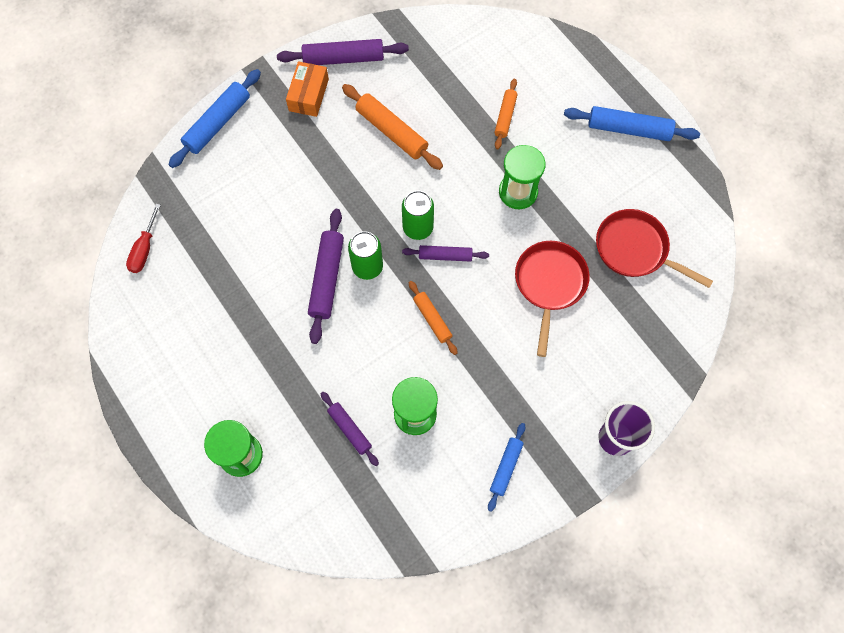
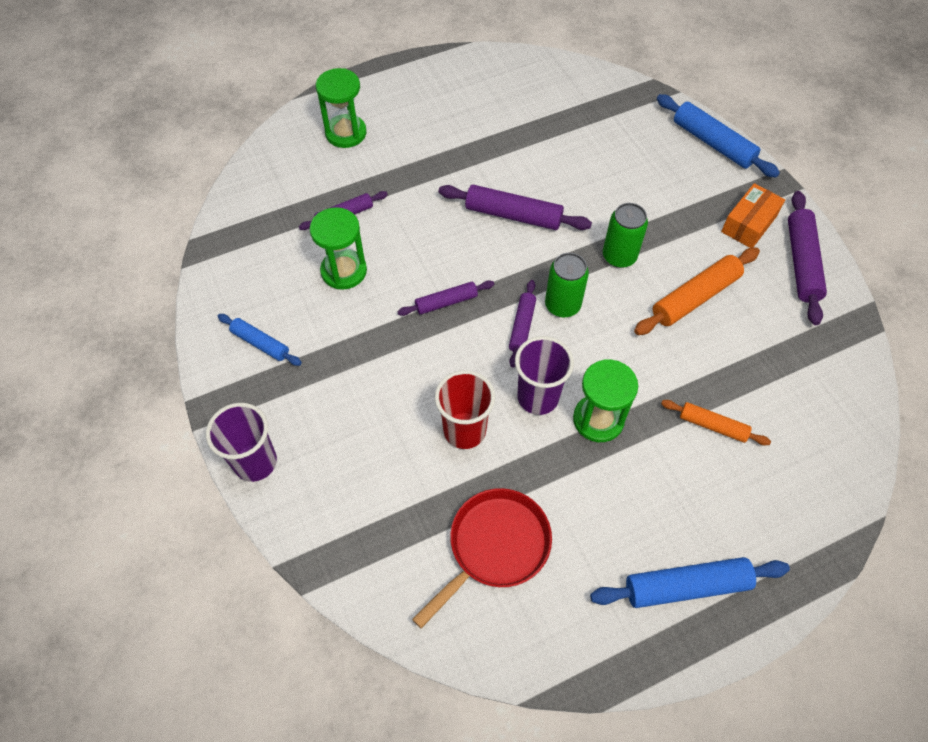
camera: 100 degrees right, 10 degrees down
red screwdriver [126,204,161,273] -> none
orange box [286,61,329,117] -> orange box turned 75 degrees counterclockwise [721,183,785,248]
green can [348,231,383,280] -> green can moved to [603,203,648,268]
orange rolling pin [409,281,458,355] -> purple rolling pin [397,280,494,316]
red pan [515,241,590,357] -> red cup [435,370,495,449]
blue rolling pin [564,106,700,141] -> blue rolling pin turned 60 degrees clockwise [590,557,790,608]
none -> purple cup [515,336,574,415]

